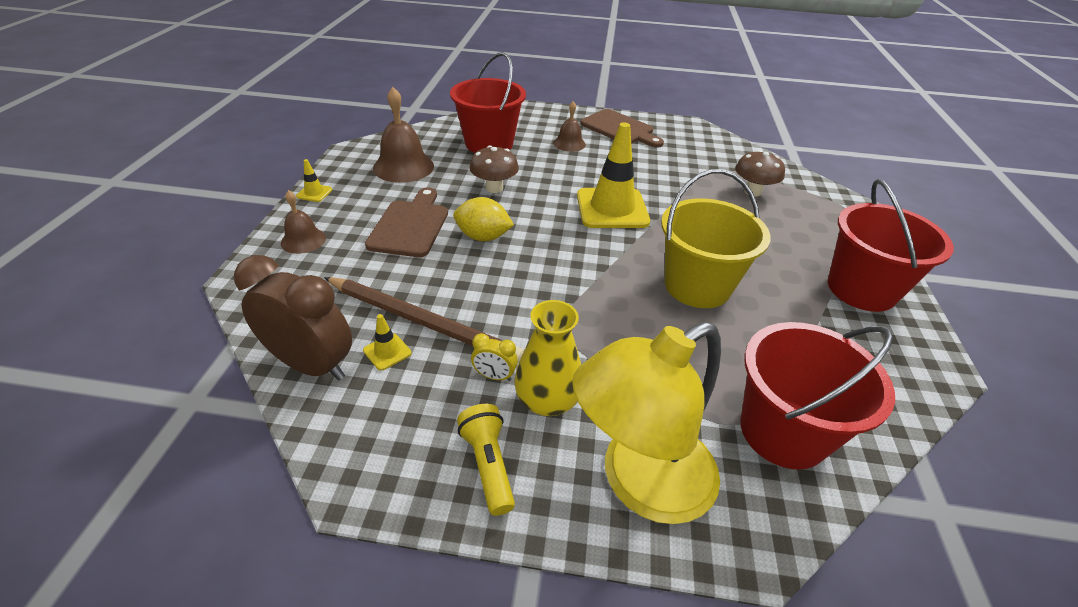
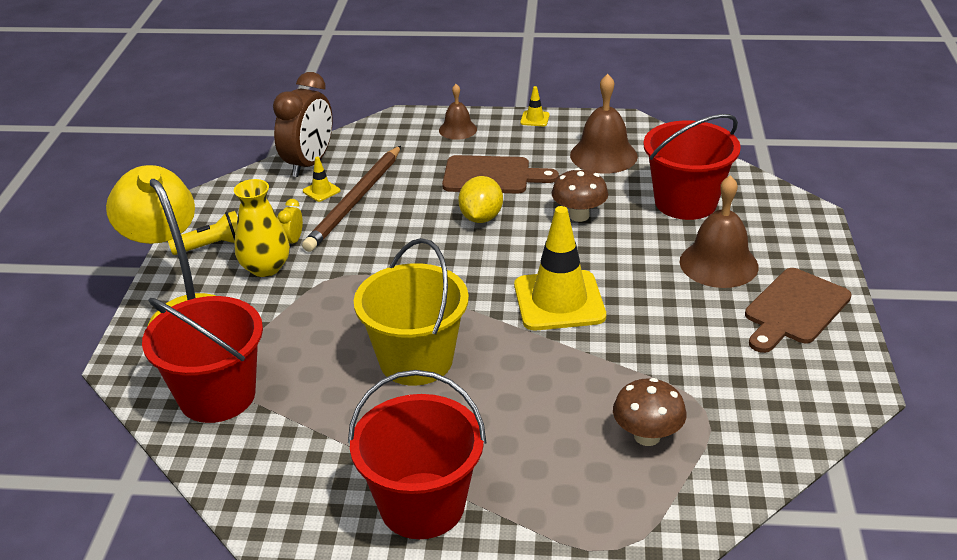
camera: 90 degrees right, 5 degrees down
brown bell [553,101,586,152] -> brown bell [679,175,759,288], size x1.68

